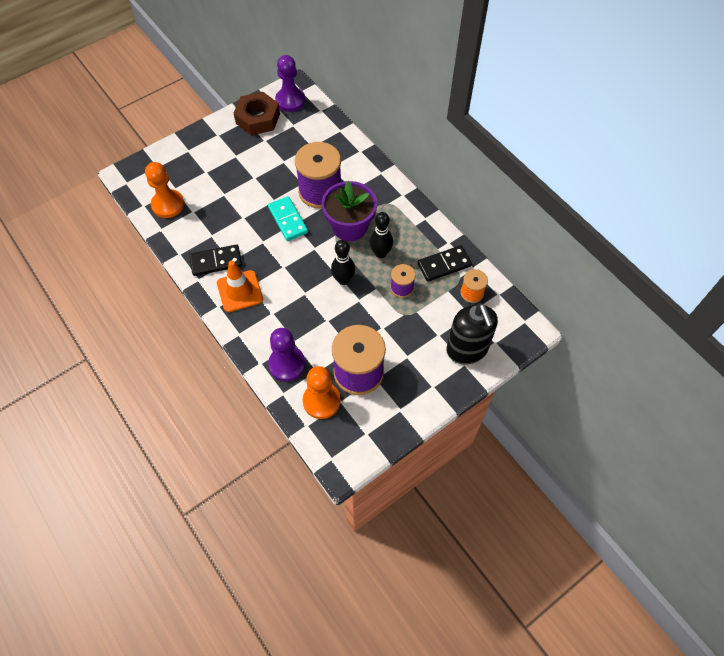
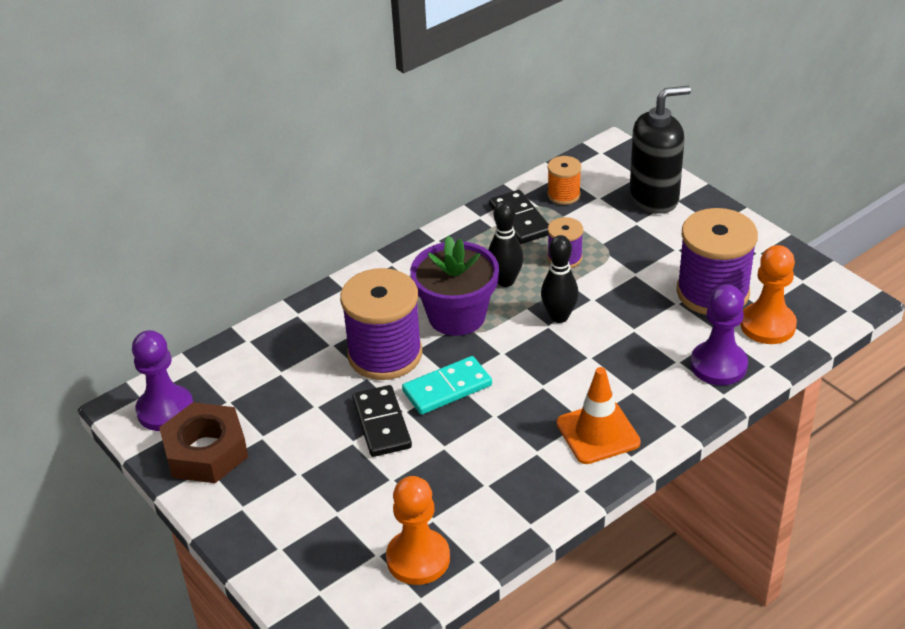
camera: 90 degrees left, 20 degrees down
black domino [189,245,242,276] -> black domino moved to [352,385,412,457]

